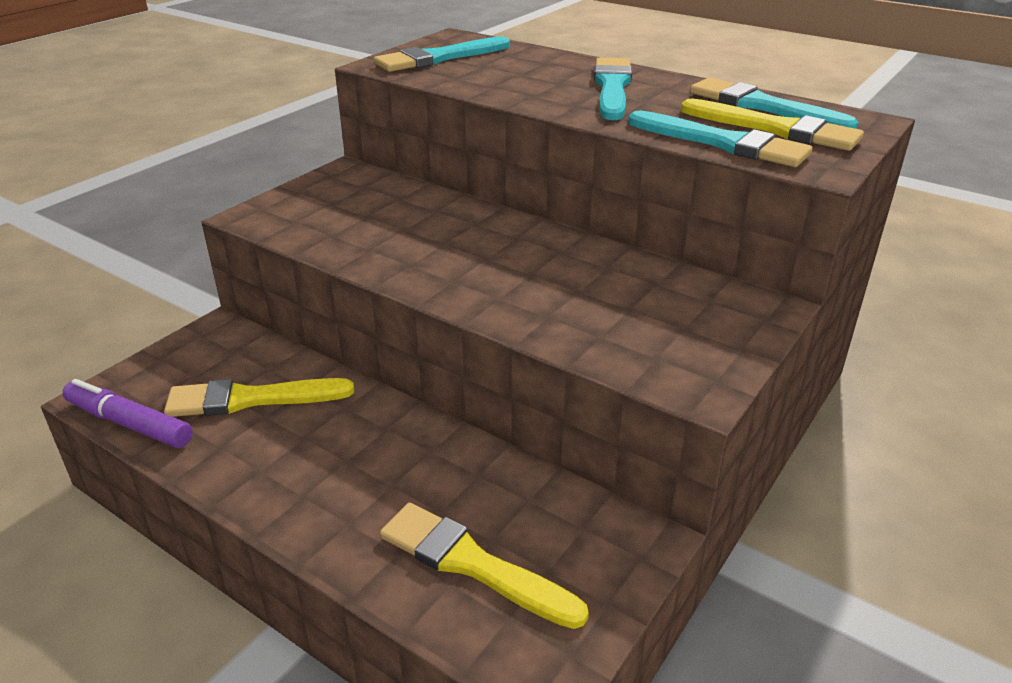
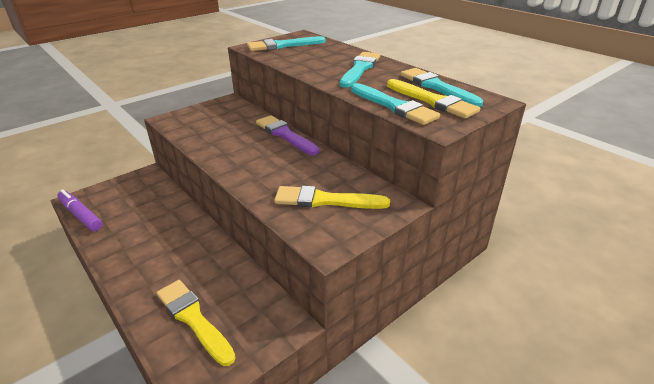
camera: 15 degrees right, 0 degrees up
yellow brush [164,378,354,417] -> yellow brush moved to [274,186,390,209]
none -> purple brush [256,115,319,155]

